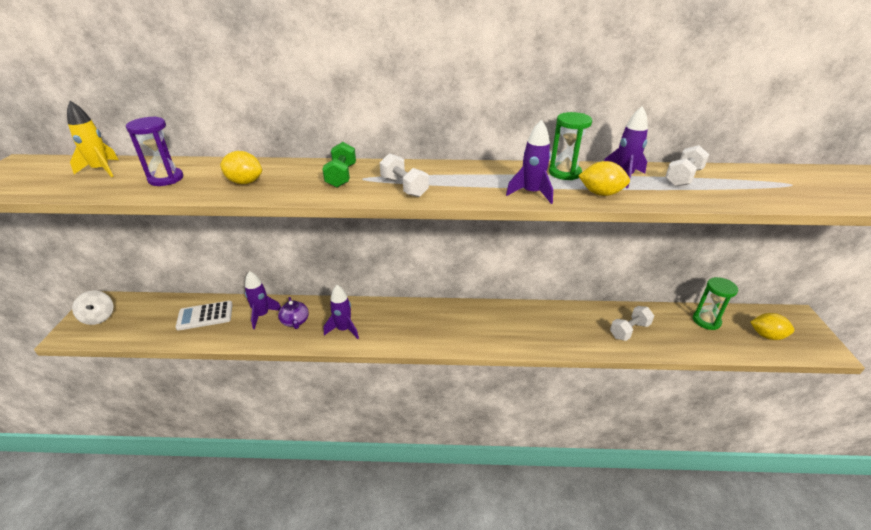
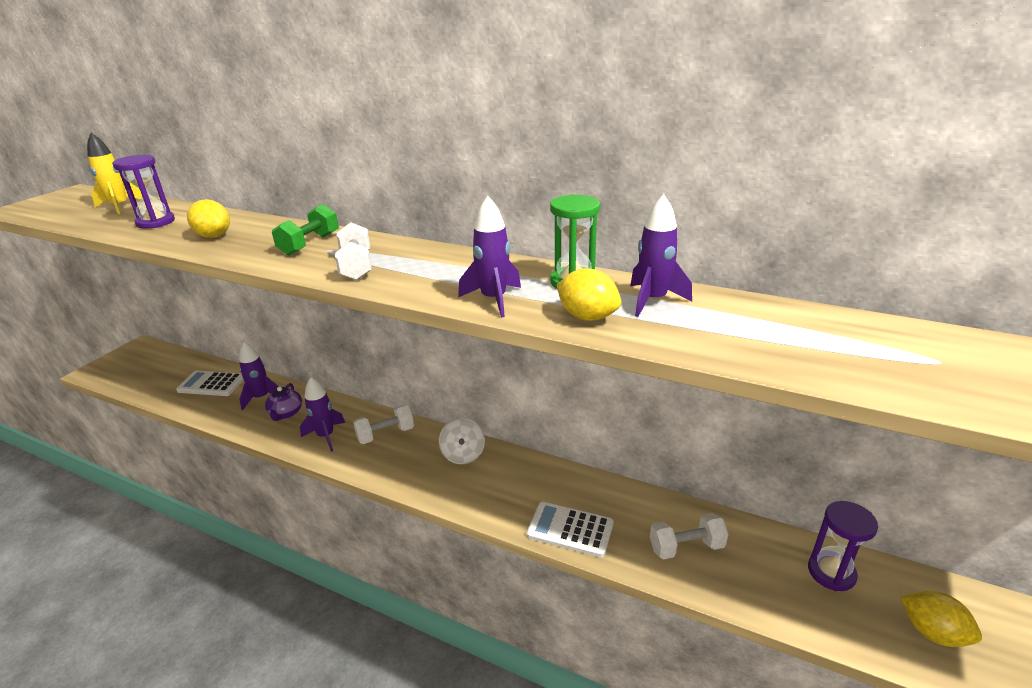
camera: 25 degrees right, 5 degrees down
white spinning top [72,291,113,325] -> white spinning top moved to [439,418,485,464]
white dumbbell [665,145,709,187] -> white dumbbell moved to [353,405,414,444]
green hourglass [693,277,738,330] -> purple hourglass [808,501,878,591]
none -> white calculator [527,502,614,557]

